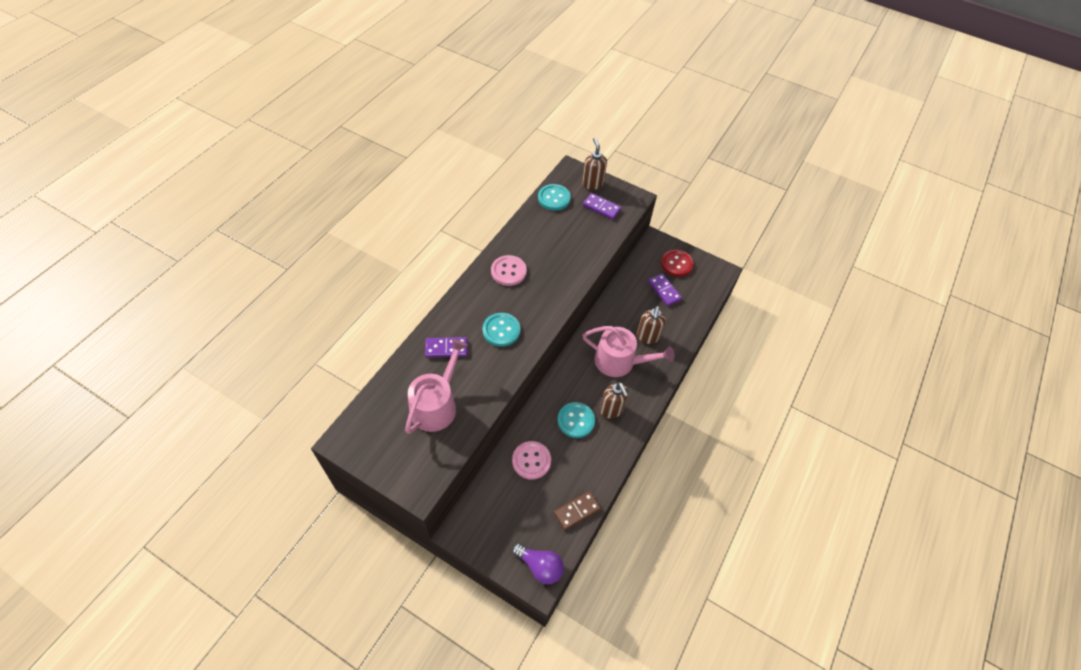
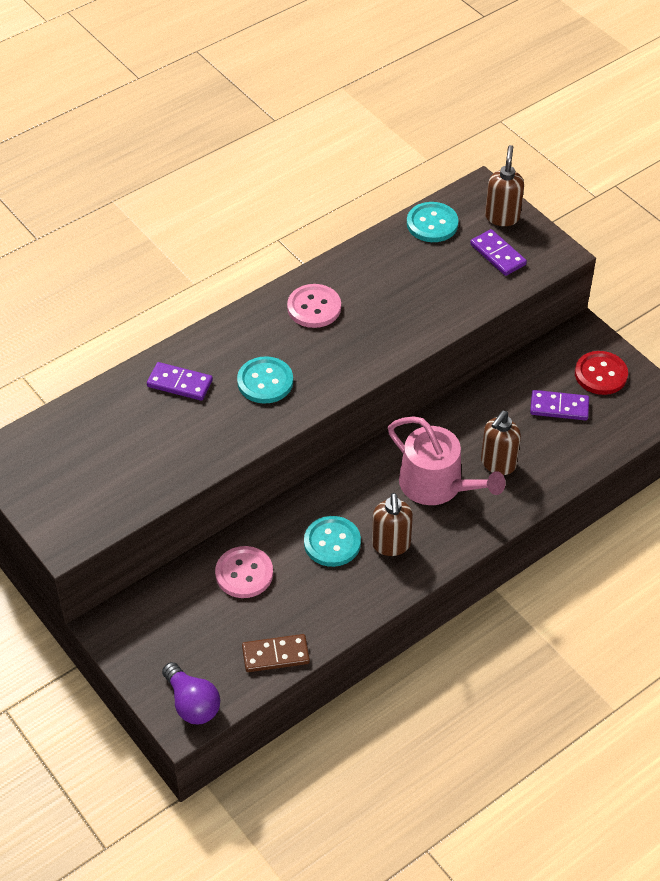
camera: 25 degrees right, 5 degrees down
pink watering can [405,339,467,434] -> none
purple domino [648,274,682,306] -> purple domino turned 75 degrees counterclockwise [530,390,589,420]

